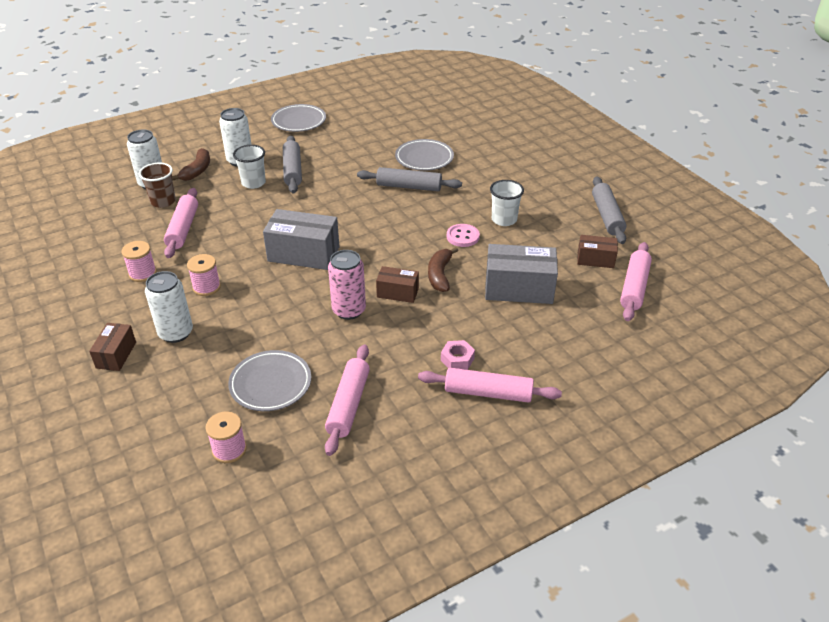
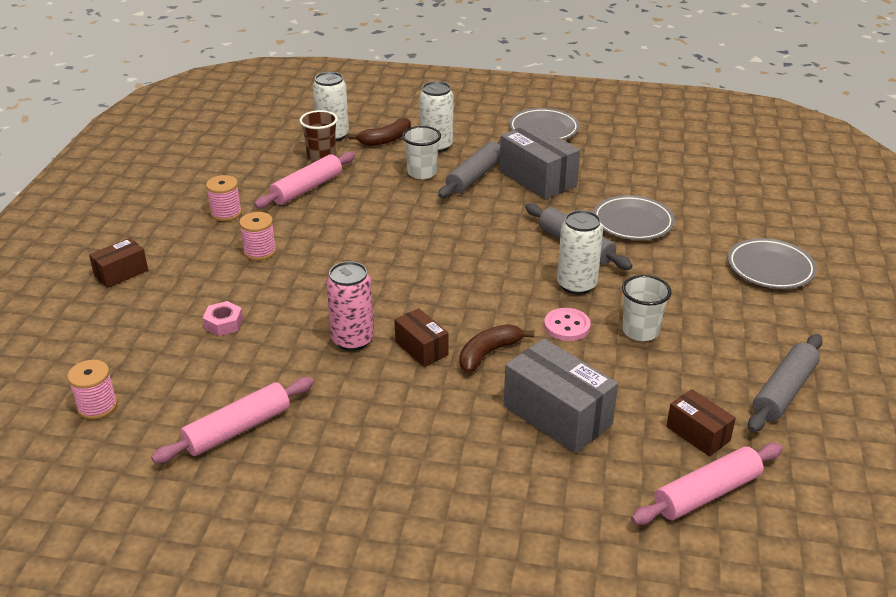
camera: 40 degrees right, 5 degrees down
white can [145,271,193,343] -> white can moved to [557,210,603,295]
grey plate [228,350,311,411] -> grey plate moved to [728,238,817,289]
grey box [263,209,339,270] -> grey box moved to [500,123,580,199]
pink rolling pin [418,368,562,403] -> none
pink nut [441,340,475,370] -> pink nut moved to [203,301,243,336]

